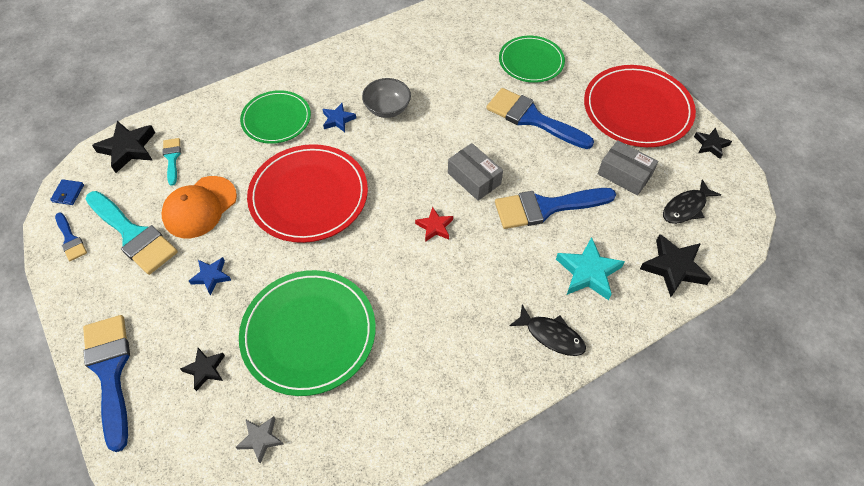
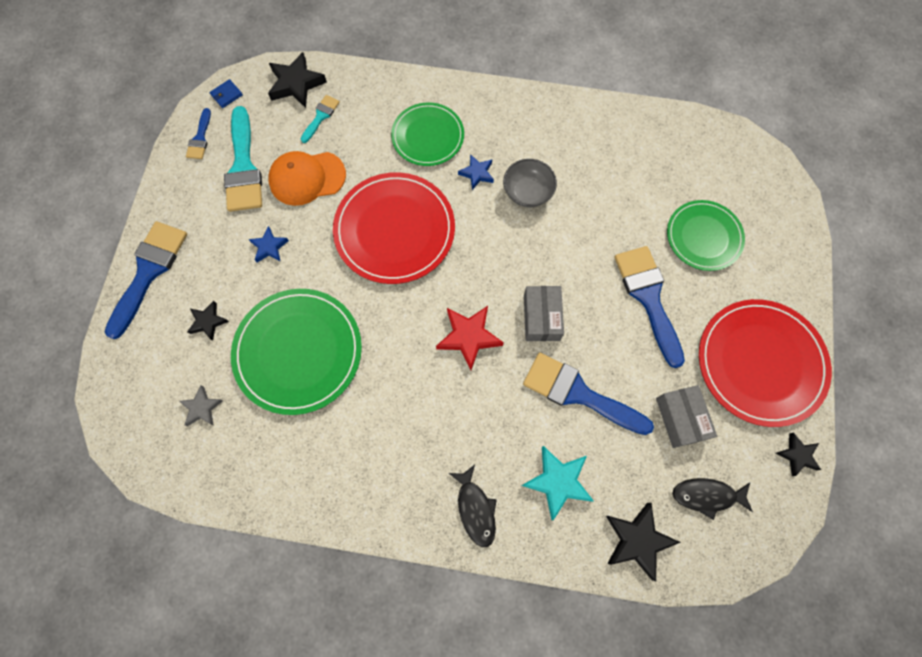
camera: 40 degrees right, 15 degrees up
red star [415,207,453,242] -> red star [436,306,504,370], size x1.66

